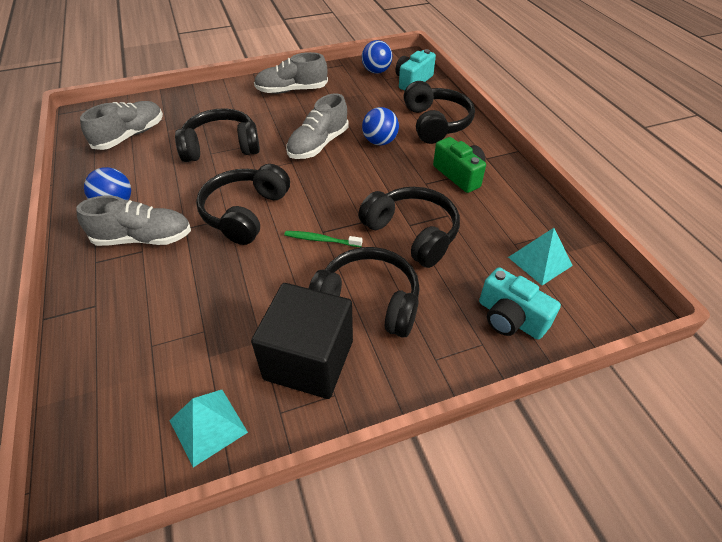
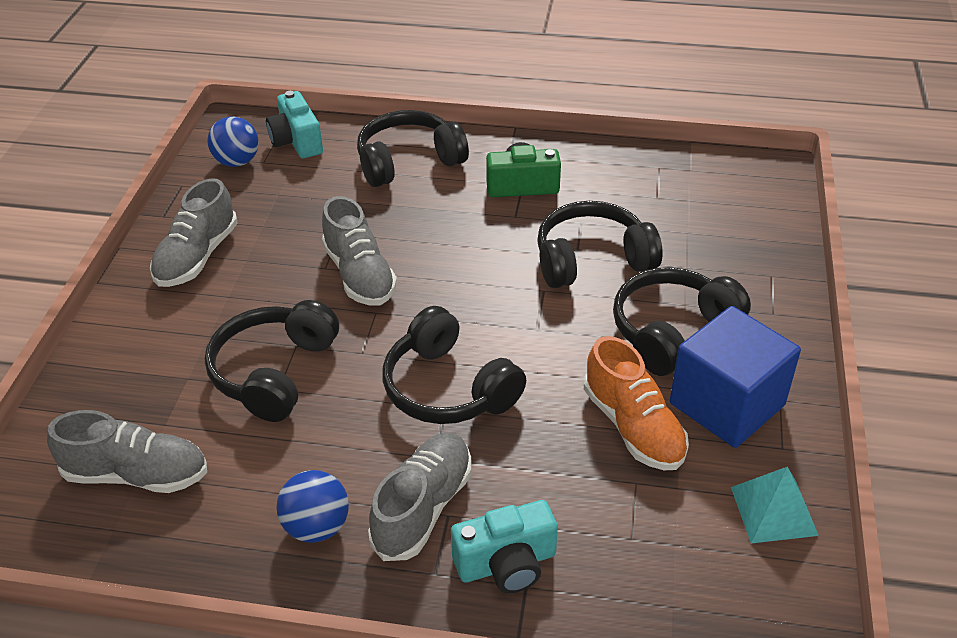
camera: 60 degrees left, 5 degrees down
grey shoe [80,101,163,150] -> grey shoe turned 120 degrees clockwise [47,410,207,493]
black cube [251,283,353,399] -> blue cube [670,306,801,448]
green toothbrush [284,231,362,247] -> none
blue ball [362,107,399,145] -> none
black headphones [404,81,475,144] -> black headphones turned 45 degrees counterclockwise [357,110,469,187]
turquoise camera [479,267,561,340] -> turquoise camera moved to [451,500,558,593]
turquoise pyramid [508,228,573,285] -> none
none -> orange shoe [584,336,689,470]

